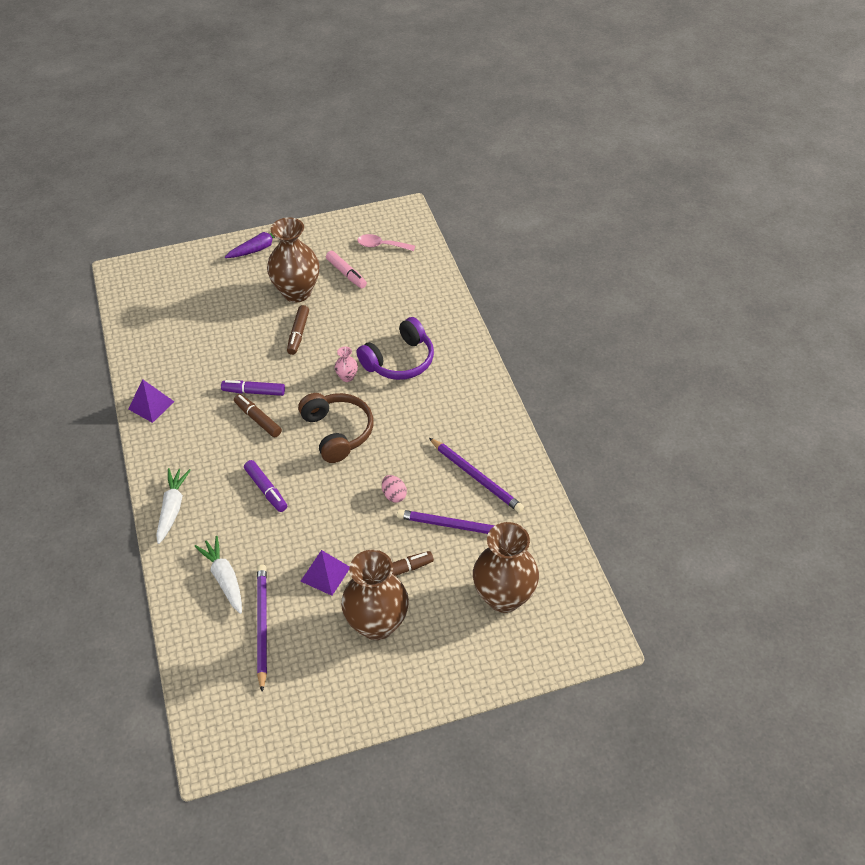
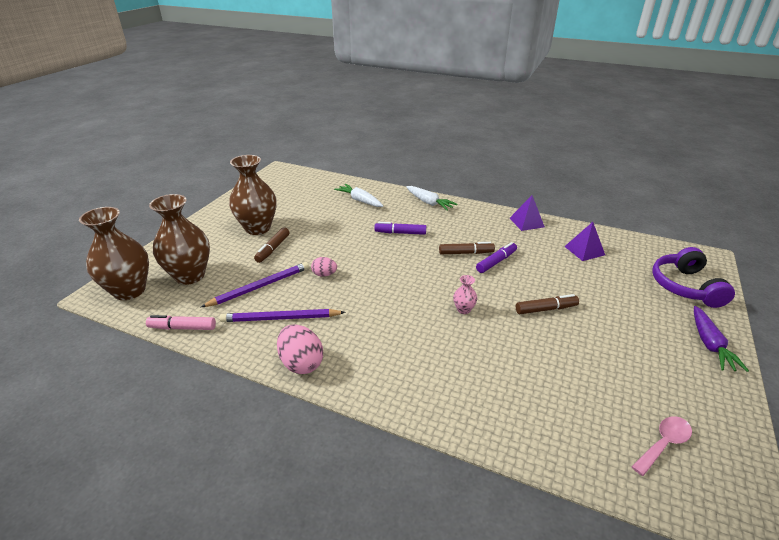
camera: 130 degrees right, 15 degrees down
white carrot [194,536,242,614] -> white carrot turned 150 degrees counterclockwise [334,184,383,207]
purple pencil [257,564,267,692] -> none
brown vase [267,217,320,302] -> brown vase moved to [79,207,149,300]
brown marker [287,305,309,355] -> brown marker turned 120 degrees clockwise [516,294,579,314]
brown headphones [298,393,373,463] -> none
purple pyramid [300,550,350,596] -> purple pyramid moved to [564,222,605,261]
pink marker [326,251,367,288] -> pink marker moved to [146,315,216,330]
purple headphones [357,317,434,380] -> purple headphones moved to [652,247,735,308]
none -> pink egg [277,324,323,374]

